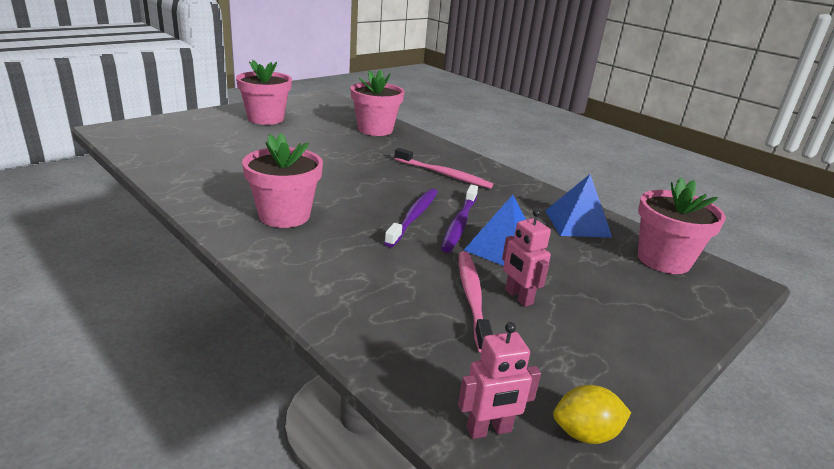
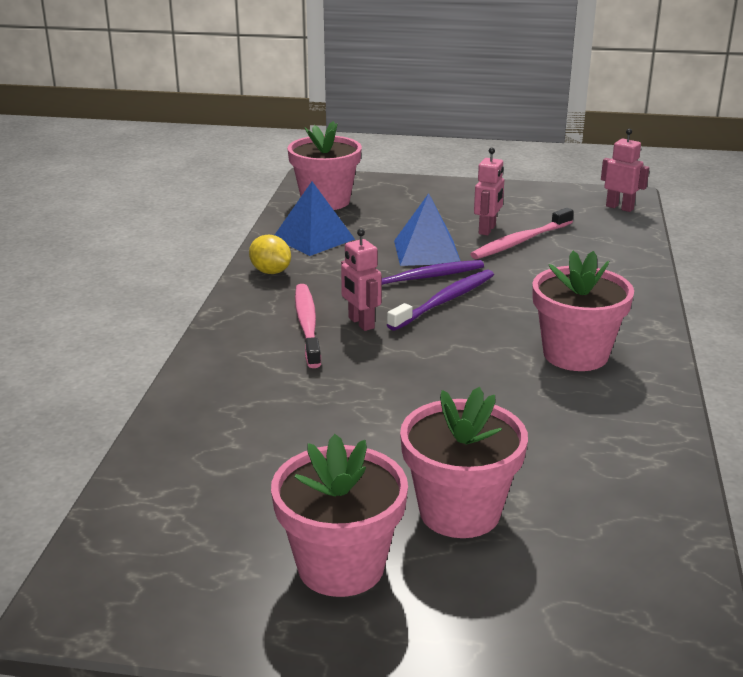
camera: 125 degrees left, 0 degrees up
pink flower pot [350,70,405,136] -> pink flower pot moved to [400,387,528,538]
purple toothbrush [384,188,438,247] -> purple toothbrush turned 150 degrees clockwise [387,270,494,331]
yellow lemon [553,385,631,444] -> yellow lemon moved to [249,235,291,274]
none -> pink robot [341,229,382,331]

